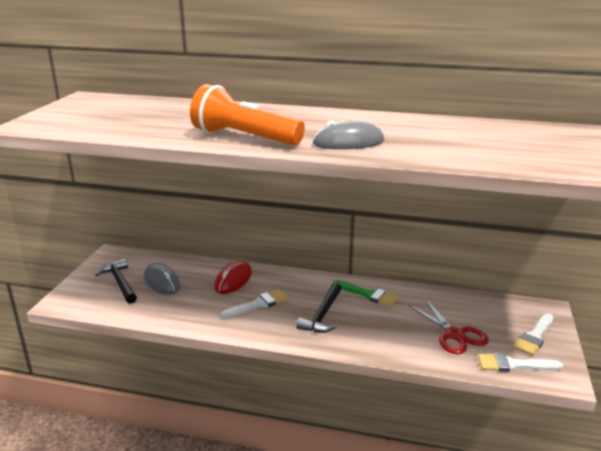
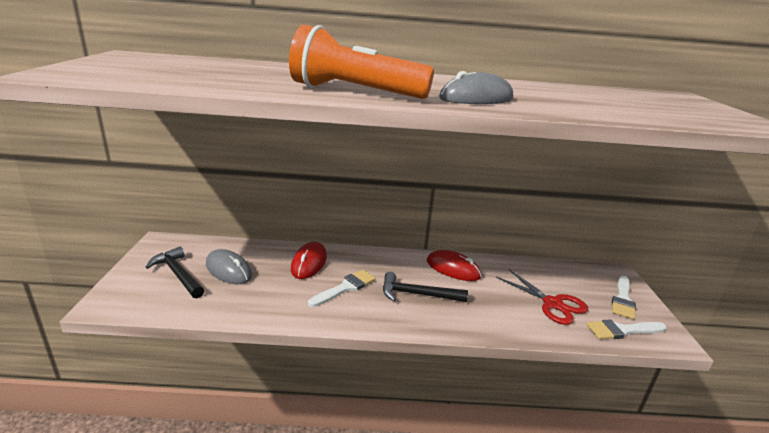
camera: 15 degrees left, 0 degrees up
black hammer [296,283,342,333] -> black hammer turned 90 degrees clockwise [383,272,468,302]
green brush [333,280,399,307] -> red mouse [427,250,481,281]

